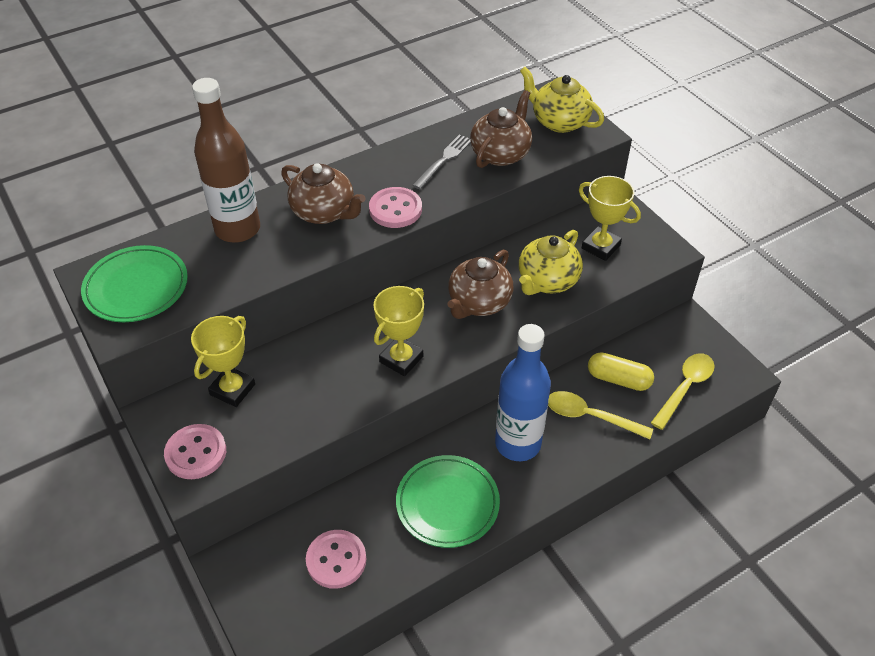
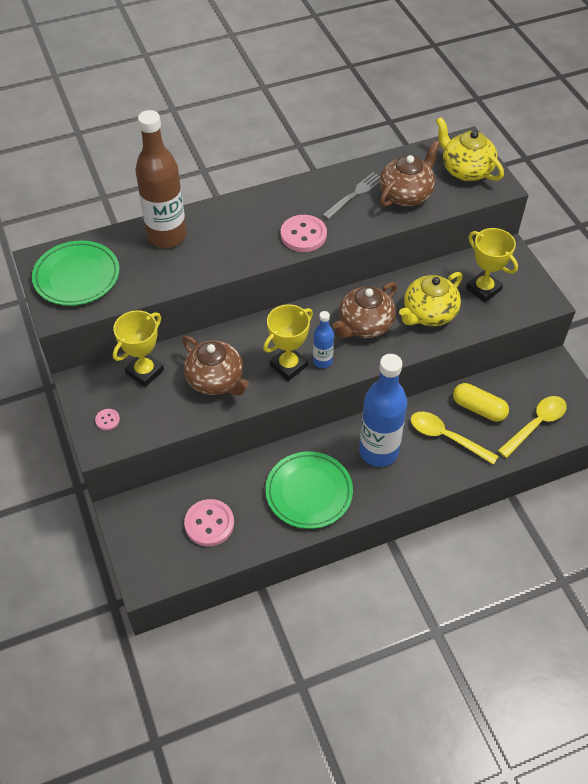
camera: 10 degrees right, 5 degrees up
pink button [164,424,226,479] -> pink button [95,409,120,430], size x0.49
brown teapot [281,163,366,224] -> brown teapot moved to [182,336,249,395]
none -> blue bottle [313,311,334,368]

